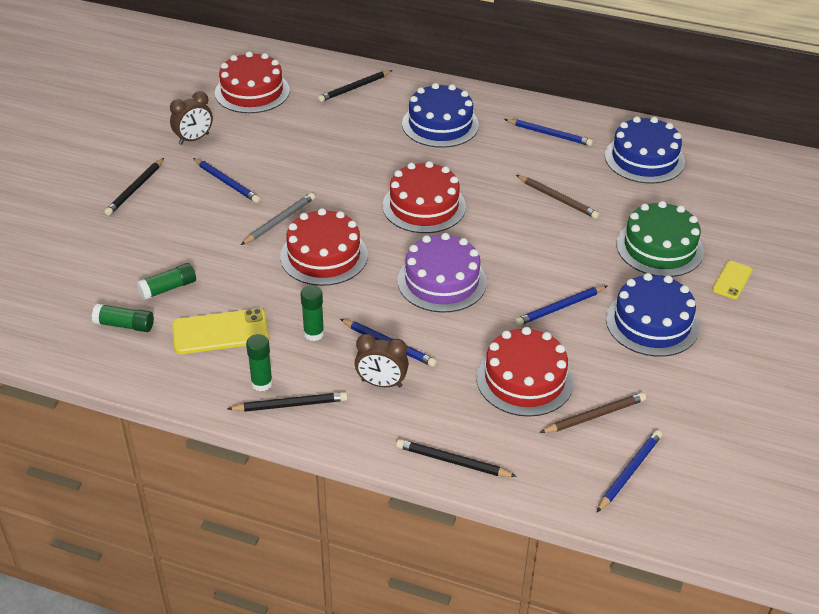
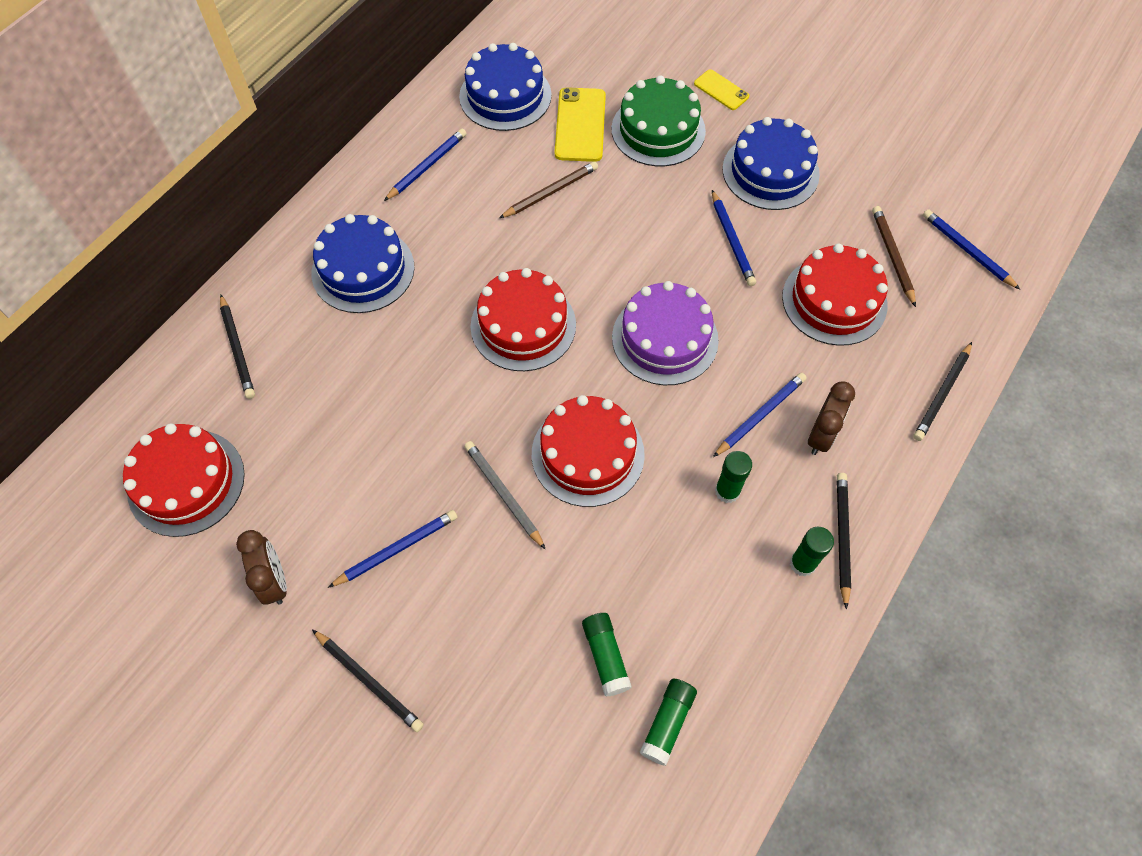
camera: 75 degrees left, 20 degrees up
yellow phone [172,308,269,354] -> yellow phone moved to [555,87,606,162]

